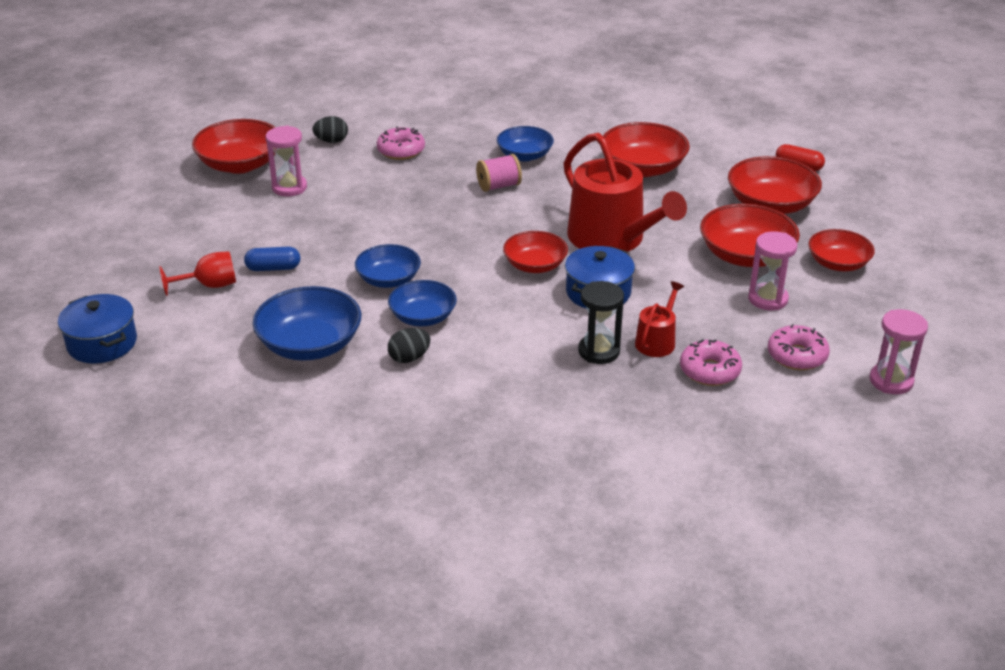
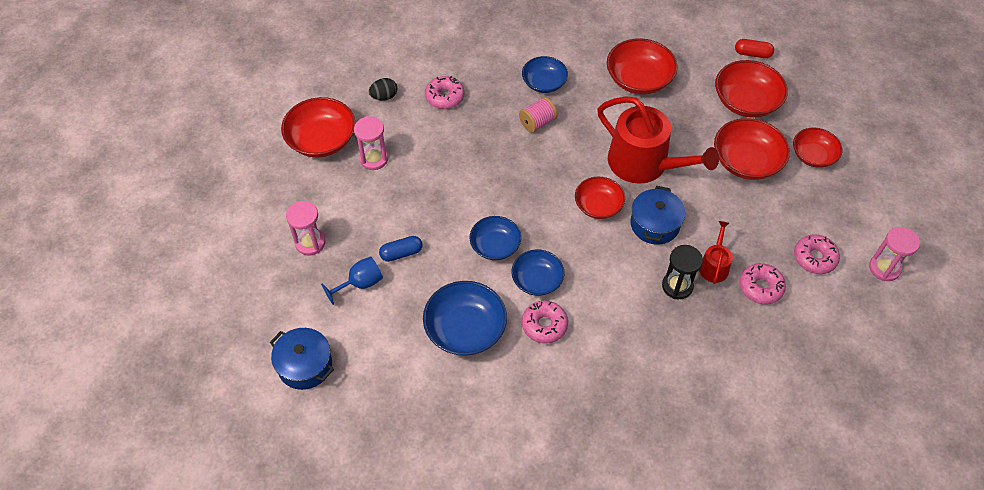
camera: 15 degrees left, 20 degrees up
red goblet [159,251,236,296] -> blue goblet [321,256,383,305]
black egg [388,328,431,363] -> pink donut [522,301,568,344]
pink hourglass [748,231,797,310] -> pink hourglass moved to [286,201,326,255]

